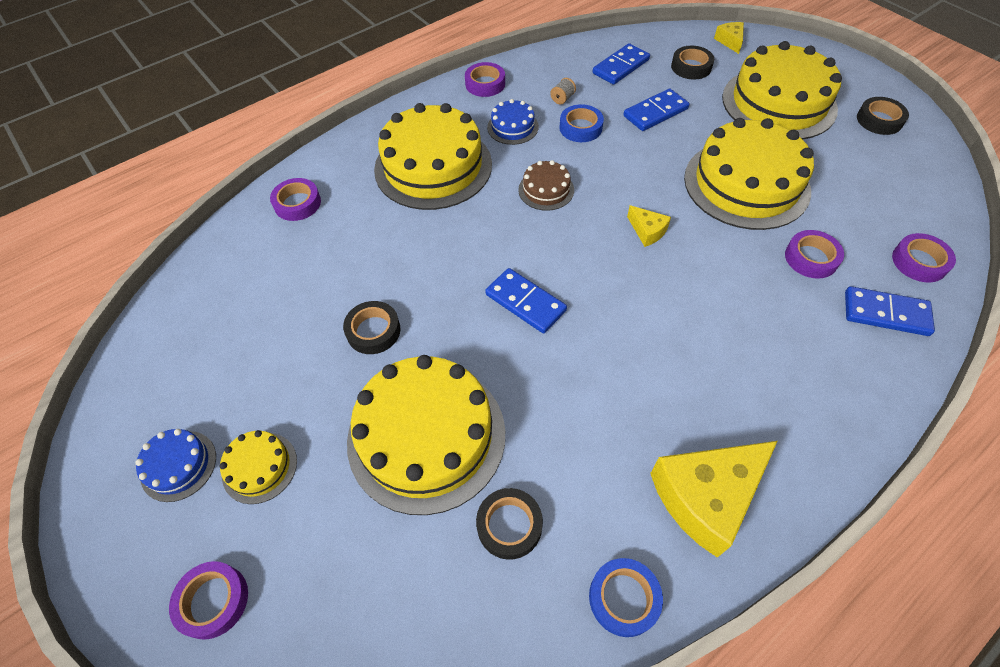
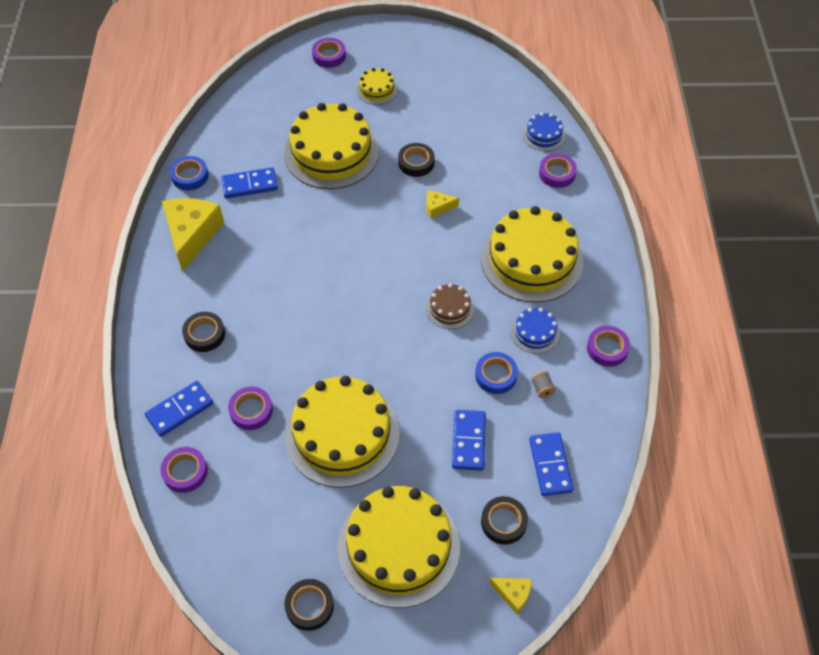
camera: 125 degrees right, 0 degrees up
blue cake [135,429,216,502] -> blue cake moved to [523,113,565,151]
black tape [476,488,543,560] -> black tape moved to [182,312,225,352]
blue domino [485,268,567,334] -> blue domino moved to [221,167,278,198]
yellow cheese [627,205,671,247] -> yellow cheese moved to [426,190,459,218]

